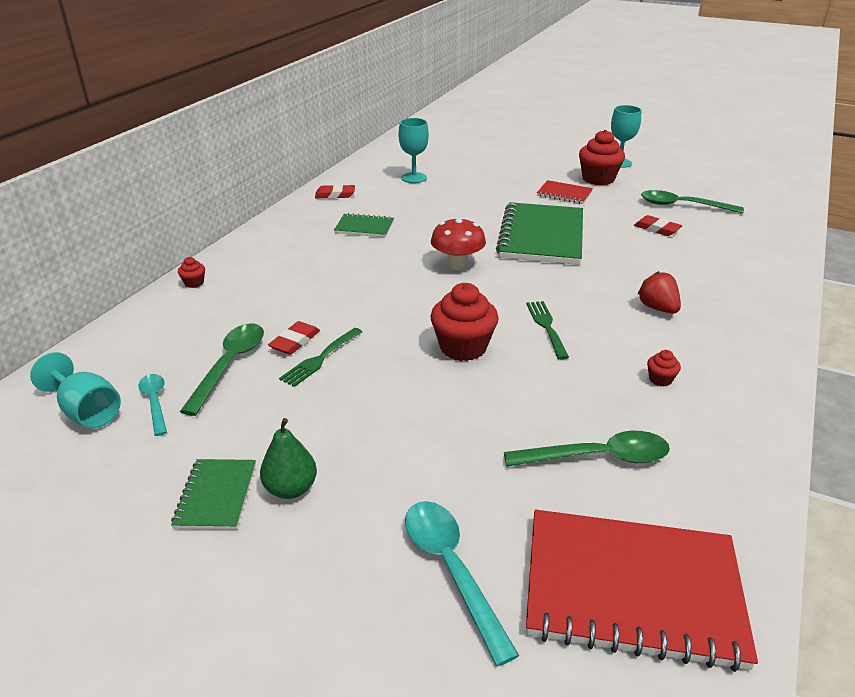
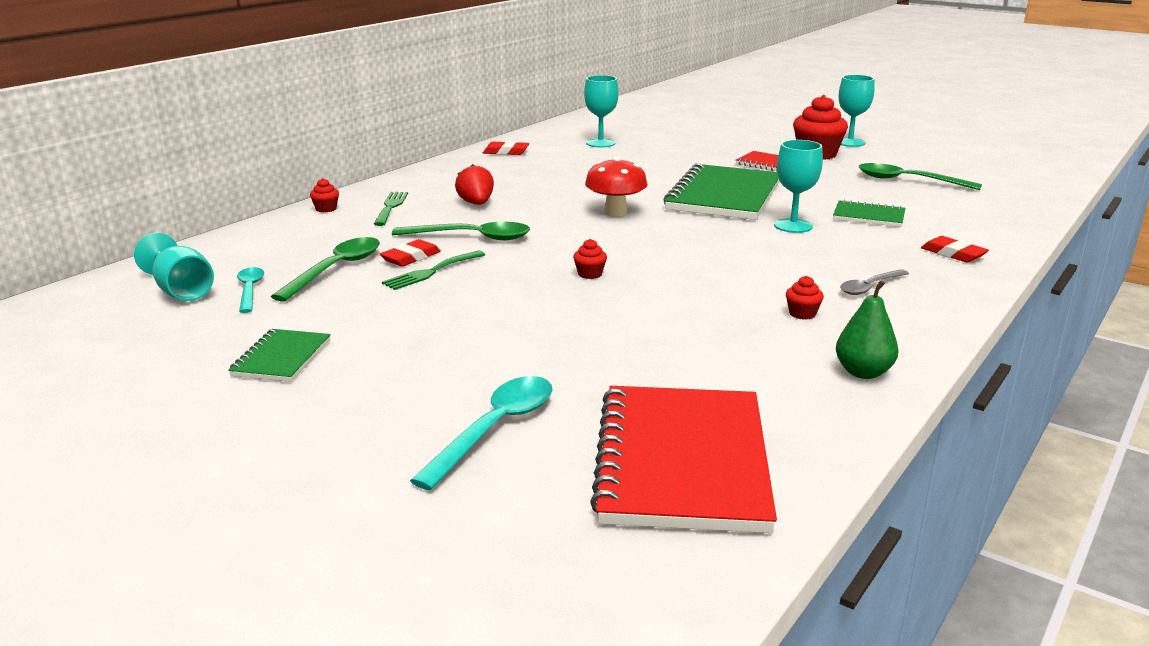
camera: 10 degrees right, 10 degrees down
green pear [260,418,317,499] -> green pear moved to [836,280,899,379]
green notebook [334,213,394,237] -> green notebook moved to [833,199,905,227]
turquoise spoon [405,501,519,666] -> turquoise spoon turned 45 degrees clockwise [410,376,552,490]
red cupcake [430,283,499,361] -> red cupcake [573,239,607,279], size x0.46
green spoon [504,431,670,467] -> green spoon moved to [392,222,530,240]
green fork [526,301,569,359] -> green fork moved to [374,192,408,226]
red notebook [526,510,758,672] -> red notebook turned 75 degrees clockwise [590,386,777,533]
red eraser [634,215,682,236] -> red eraser moved to [921,236,989,263]
red strawberry [637,271,681,314] -> red strawberry moved to [455,164,494,205]
none -> turquoise goblet [774,140,823,233]
none -> grey spoon [840,269,909,295]

